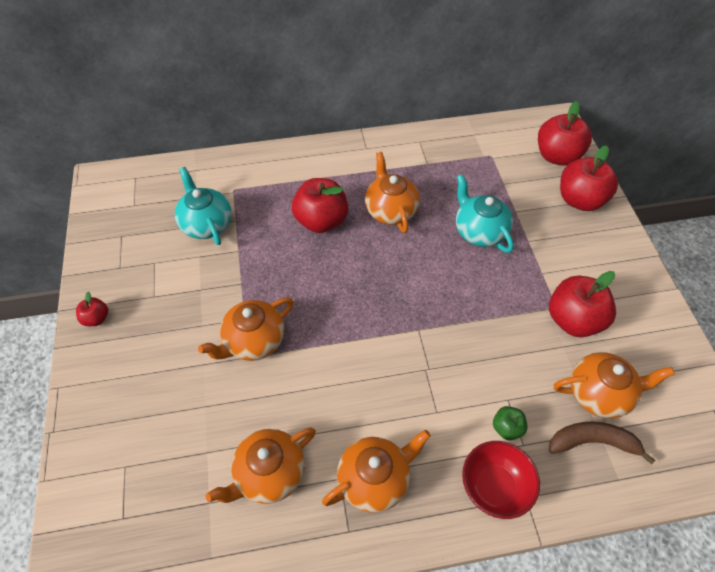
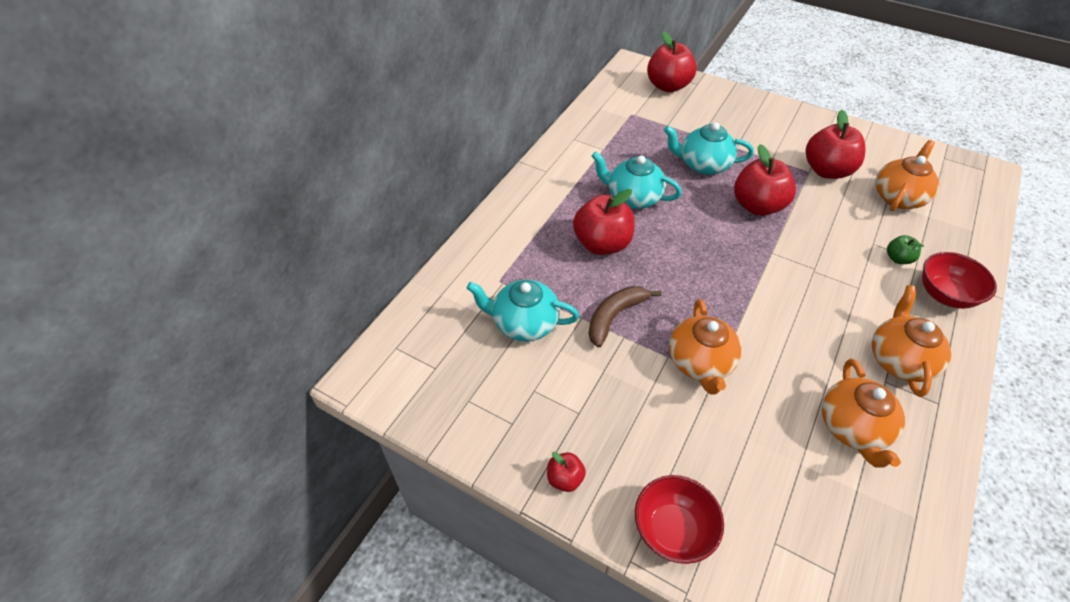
camera: 50 degrees left, 5 degrees down
orange teapot [365,152,420,233] -> turquoise teapot [592,151,682,209]
brown banana [549,422,655,465] -> brown banana moved to [588,286,662,347]
red apple [560,145,618,211] -> red apple moved to [734,144,796,216]
none -> red bowl [635,475,724,564]

